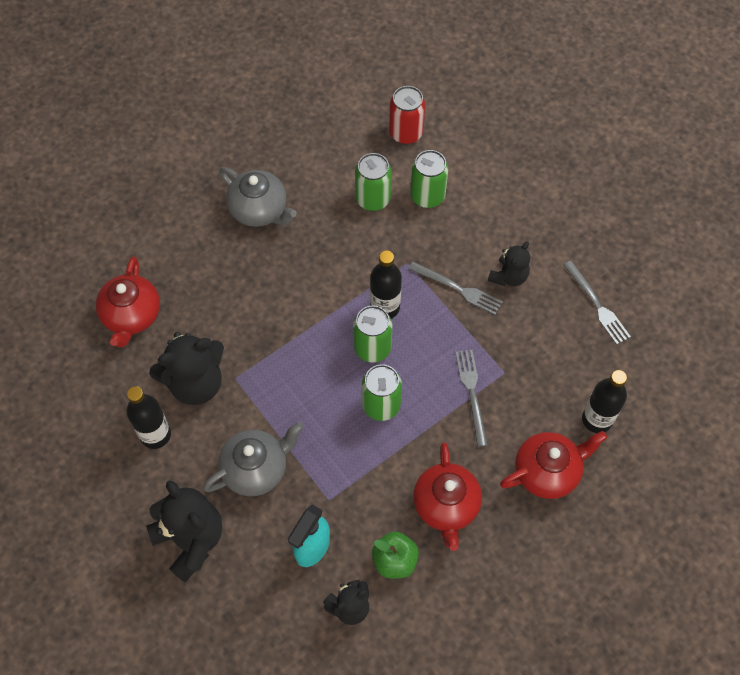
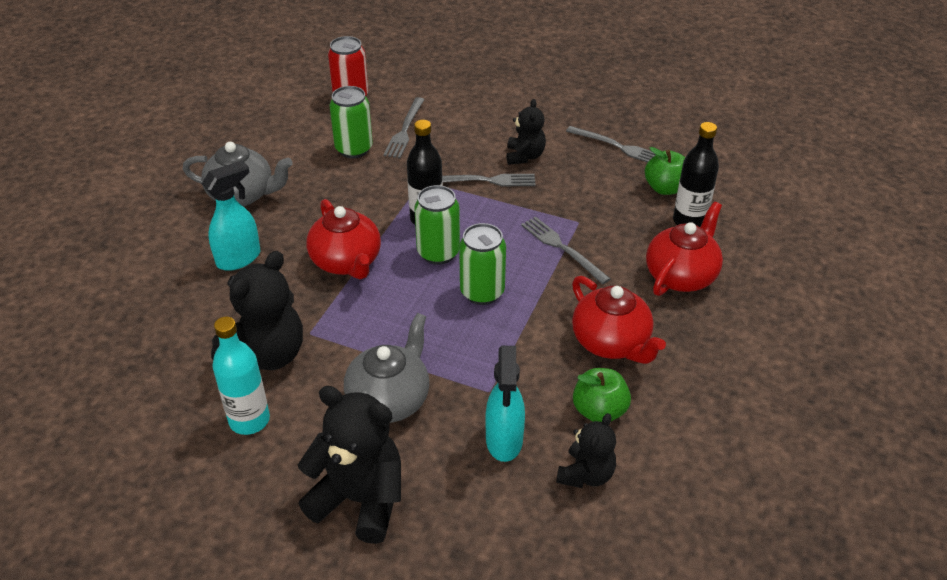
camera: 30 degrees left, 20 degrees down
red teapot [96,257,160,347] -> red teapot moved to [306,199,381,279]
black bottle [126,386,171,449] -> turquoise bottle [212,317,270,435]
green can [410,150,448,208] -> grey fork [384,97,425,158]
none -> turquoise spray bottle [202,160,260,271]
none -> green apple [645,147,685,195]

